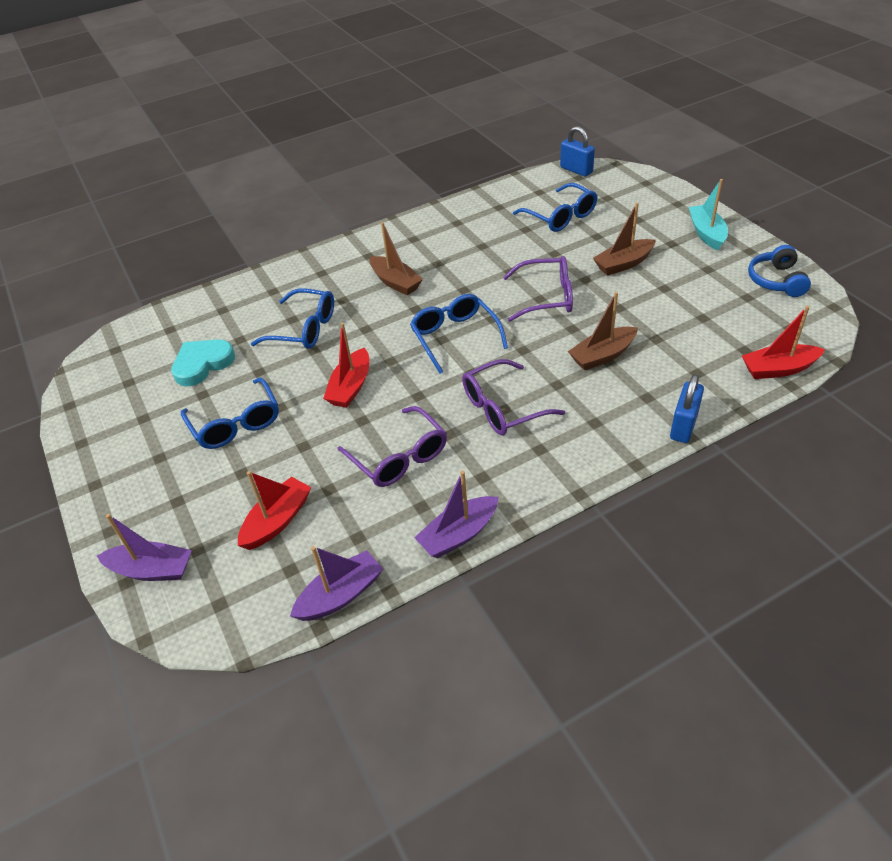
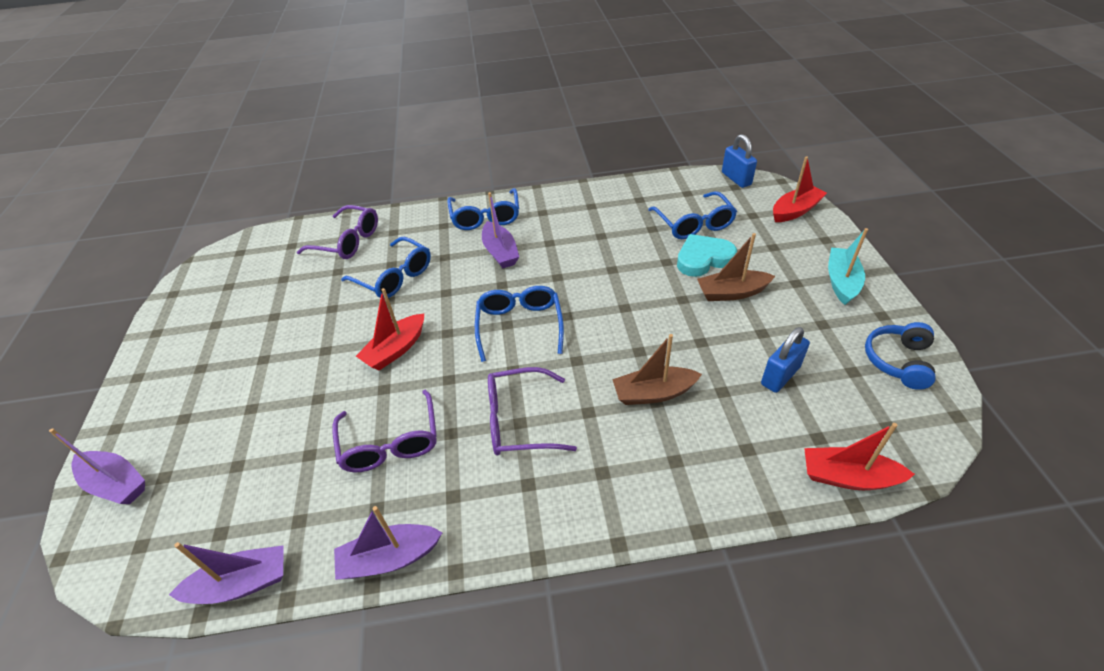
camera: 20 degrees right, 0 degrees up
turquoise heart [171,339,235,387] -> turquoise heart moved to [677,234,737,277]
blue glasses [181,378,279,449] -> blue glasses moved to [447,188,519,230]
red boat [238,471,311,550] -> red boat moved to [773,156,827,222]
brown boat [370,222,423,295] -> purple boat [482,192,519,268]
purple glasses [503,256,573,322] -> purple glasses moved to [297,205,378,259]
blue padlock [670,374,704,443] -> blue padlock moved to [761,327,810,393]

